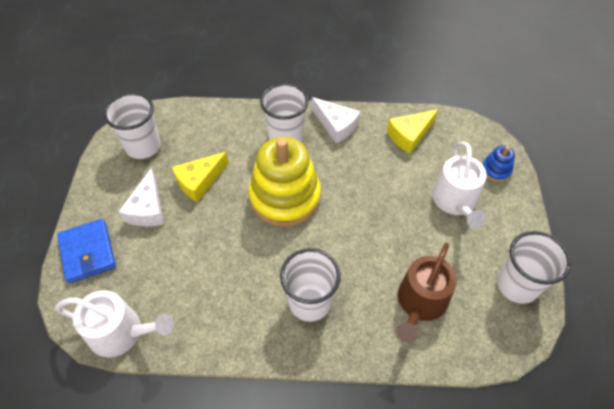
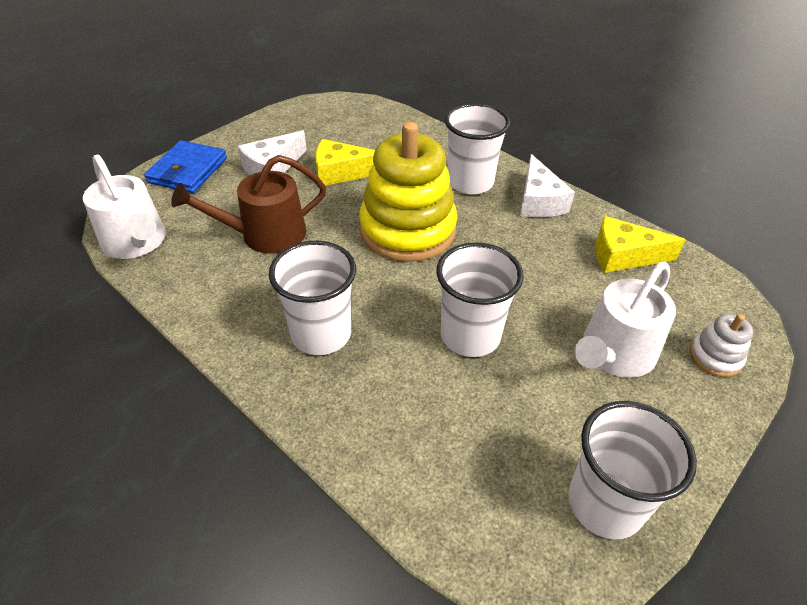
camera: 40 degrees right, 10 degrees down
white cup [104,93,161,159] -> white cup moved to [436,242,524,357]
brown watering can [397,243,457,343] -> brown watering can moved to [171,155,326,254]
blue stacking toy [482,146,515,182] -> white stacking toy [690,314,753,377]

